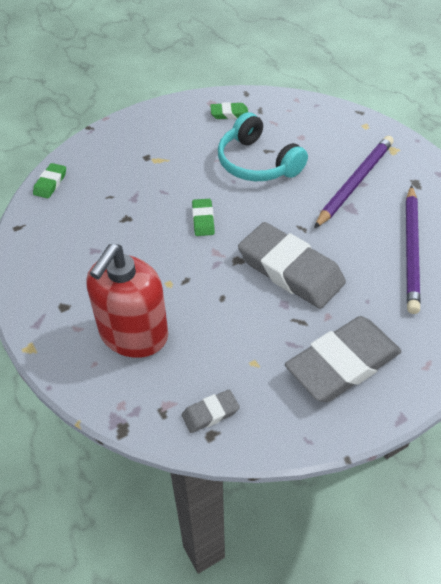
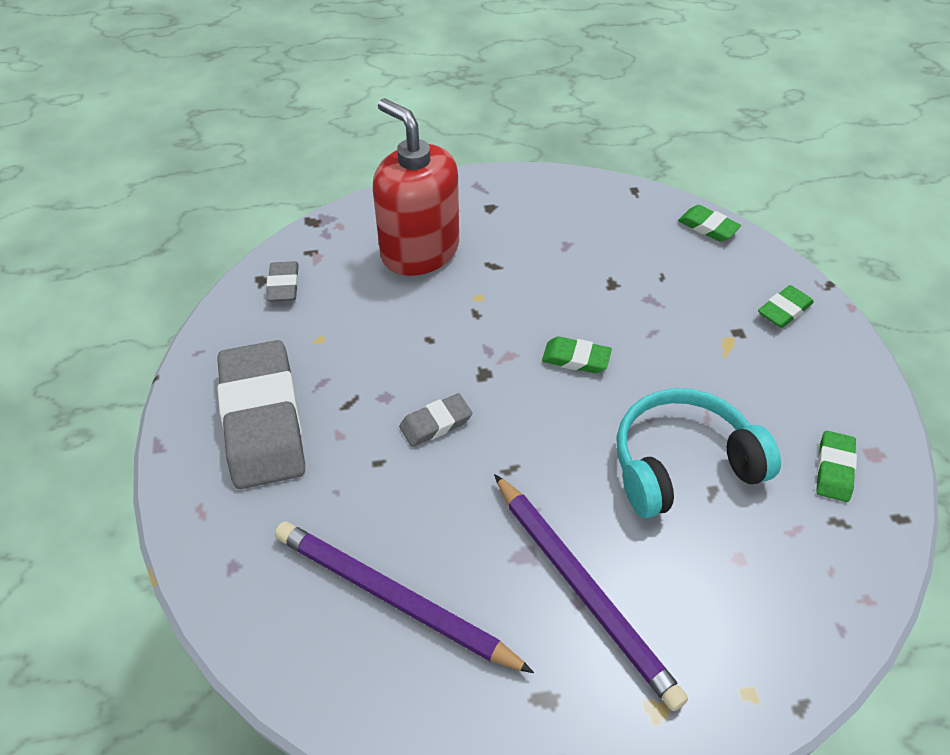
camera: 110 degrees right, 0 degrees up
grey eraser [238,222,346,309] -> grey eraser [399,393,472,447], size x0.45
none -> green eraser [758,285,814,328]

